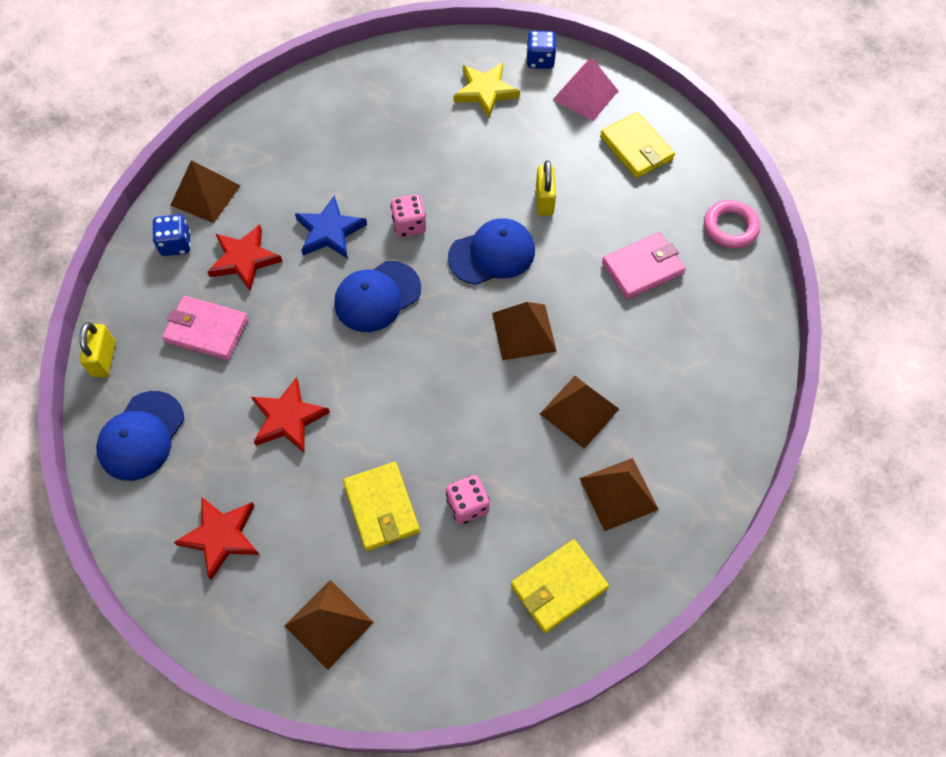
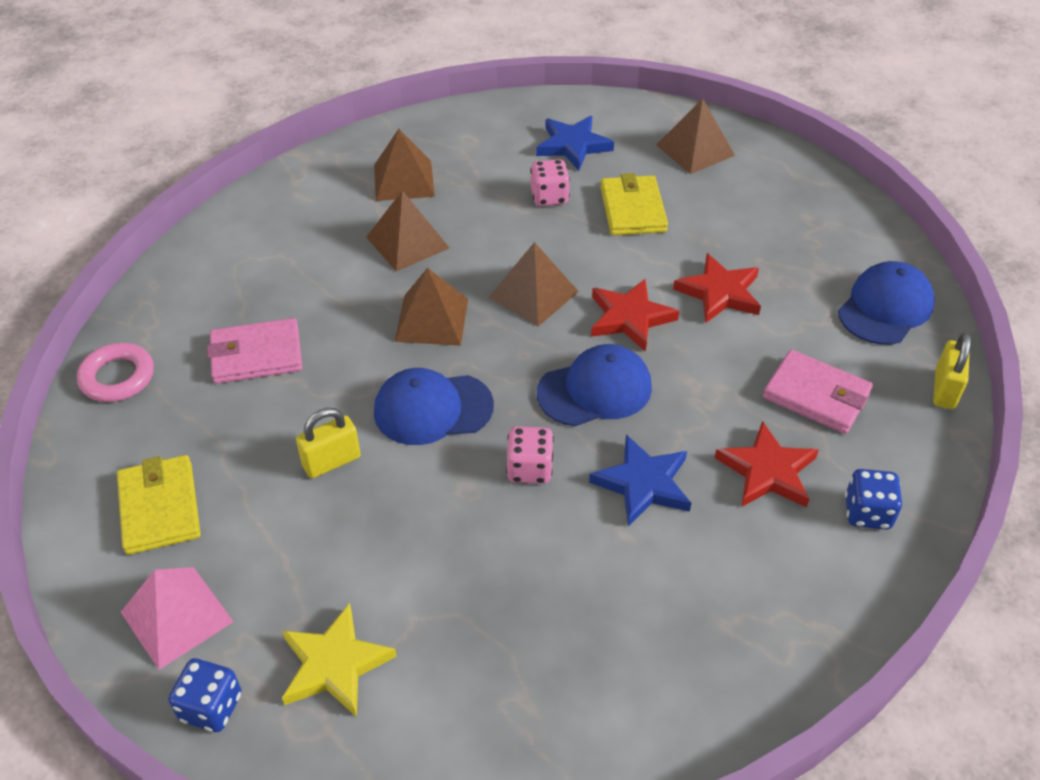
camera: 165 degrees left, 15 degrees down
brown pyramid [170,160,241,223] -> brown pyramid moved to [489,242,579,326]
red star [174,496,260,580] -> red star moved to [591,279,679,352]
yellow wallet [511,540,609,633] -> none
yellow padlock [536,160,556,216] -> yellow padlock turned 45 degrees clockwise [296,408,361,478]
none -> blue star [536,116,614,170]

